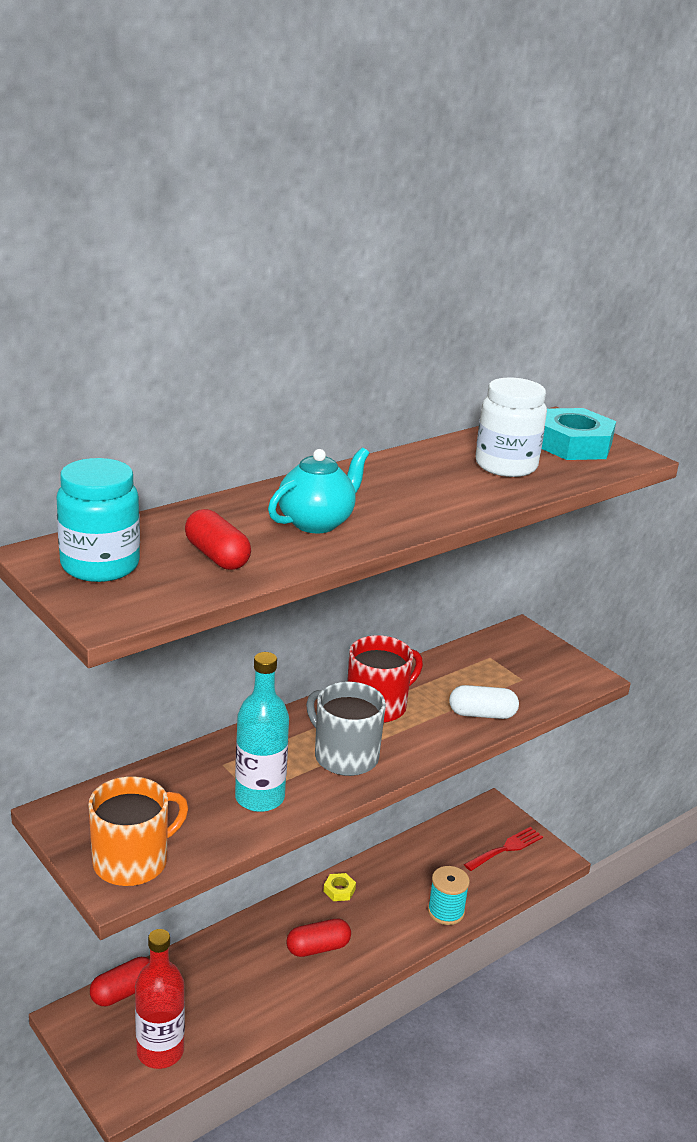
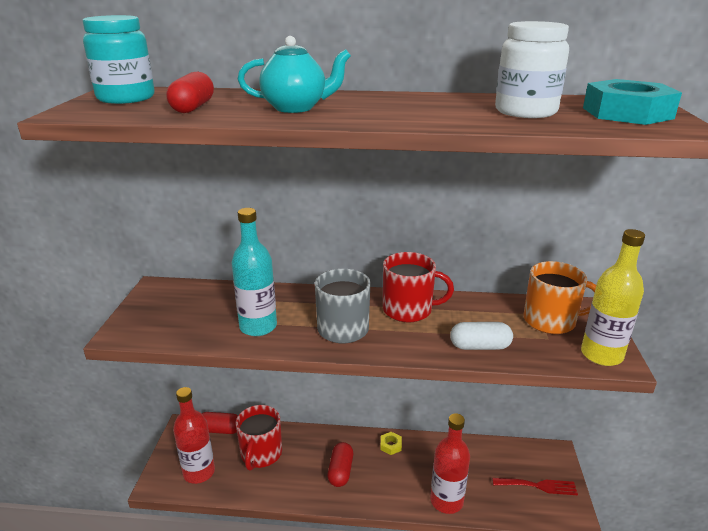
camera: 45 degrees right, 0 degrees up
orange mug [88,776,188,886] -> orange mug moved to [523,261,596,334]
red capsule [286,919,351,957] -> red capsule turned 75 degrees clockwise [327,442,353,487]
turquoise spool [428,866,470,925] -> red bottle [430,413,470,514]
white capsule [449,685,519,719] -> white capsule turned 45 degrees counterclockwise [450,322,513,350]
none -> red mug [236,405,282,471]
none -> yellow bottle [581,229,645,366]

